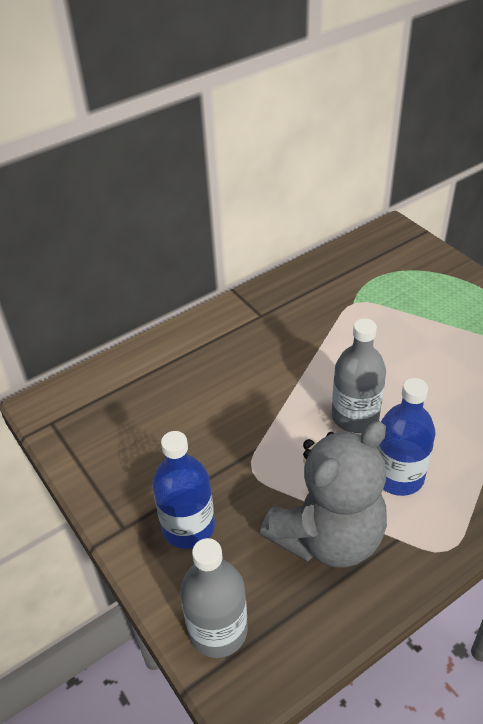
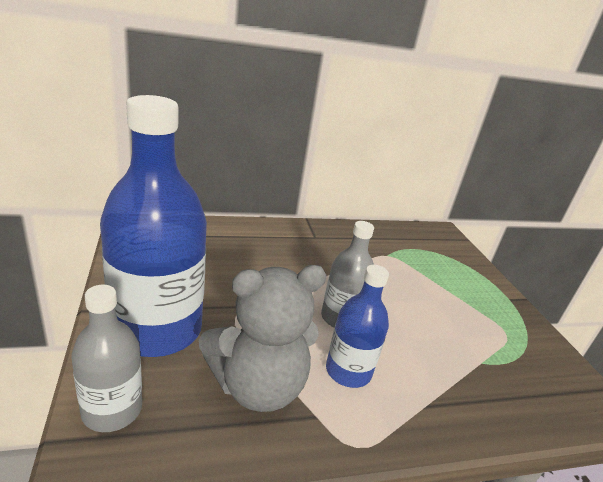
camera: 15 degrees right, 15 degrees down
blue bottle [152,431,215,549] -> blue bottle [100,95,207,357], size x1.87

